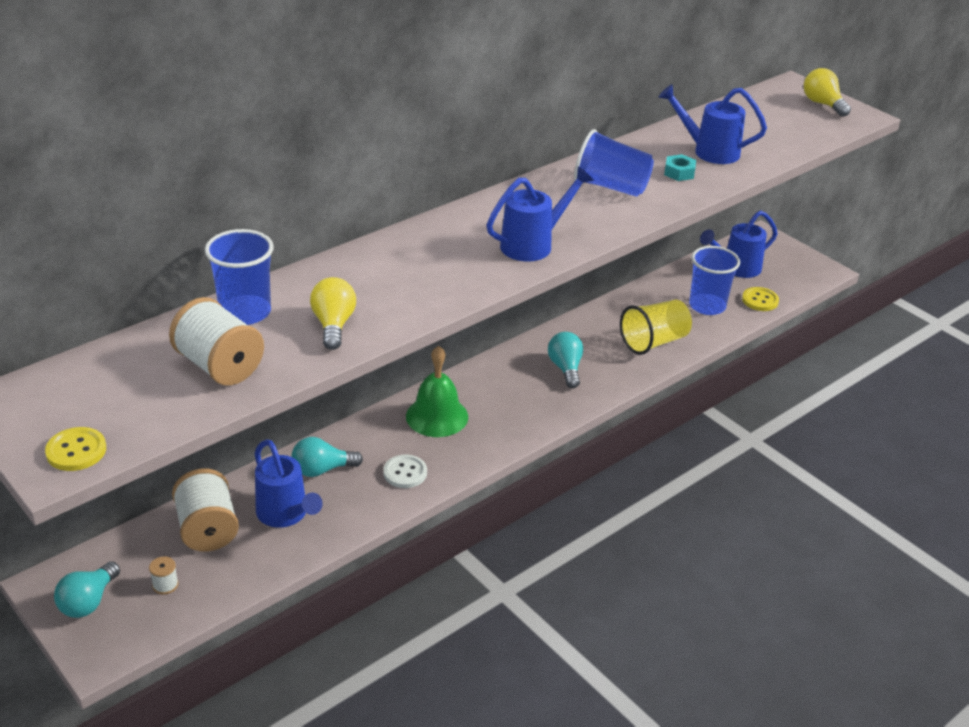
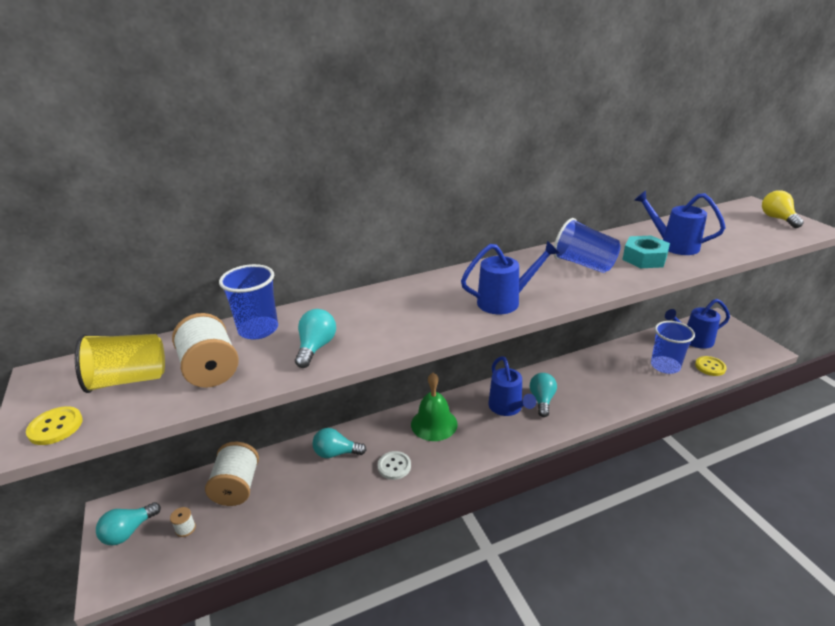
camera: 20 degrees right, 5 degrees down
blue watering can [255,439,323,528] -> blue watering can moved to [488,356,537,416]
yellow light bulb [310,277,356,350] -> turquoise light bulb [295,309,336,368]
yellow cup [620,300,692,355] -> yellow cup moved to [75,334,165,393]
turquoise nut [664,154,696,181] -> turquoise nut [622,235,670,268], size x1.65

